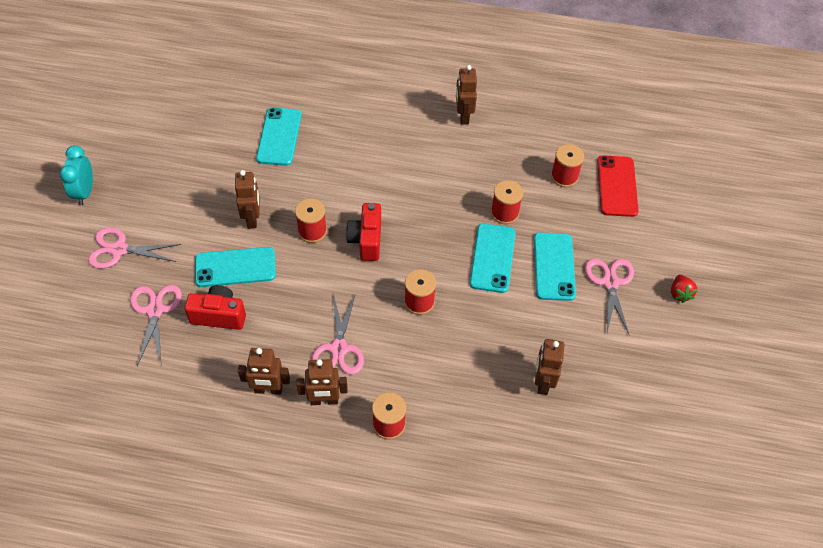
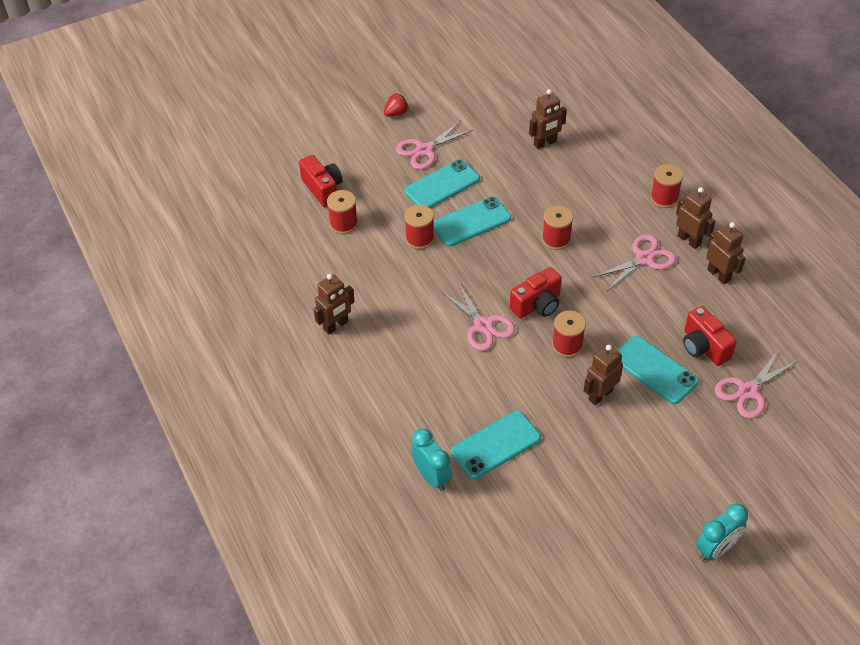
camera: 125 degrees left, 5 degrees down
pink scissors [88,227,181,269] -> pink scissors moved to [440,280,515,351]
red phone [597,155,639,217] -> red camera [299,155,343,207]
none -> turquoise clock [411,429,452,491]

